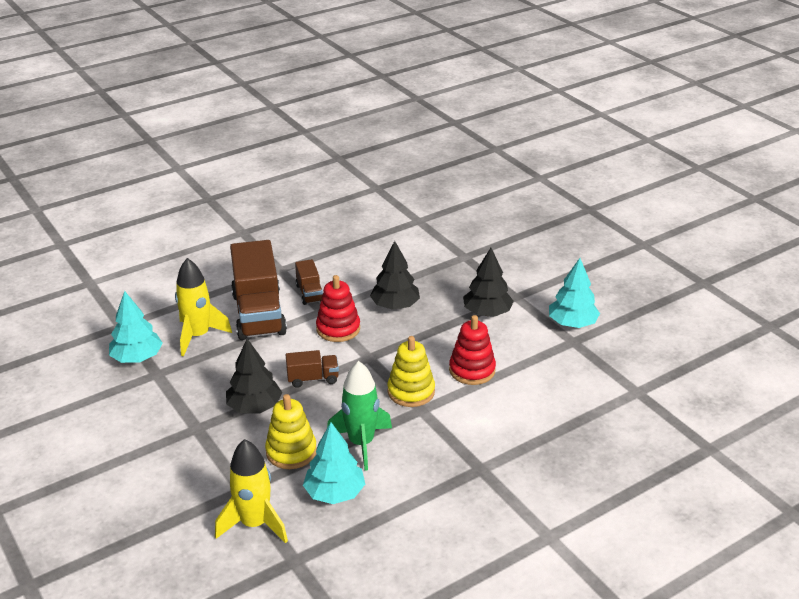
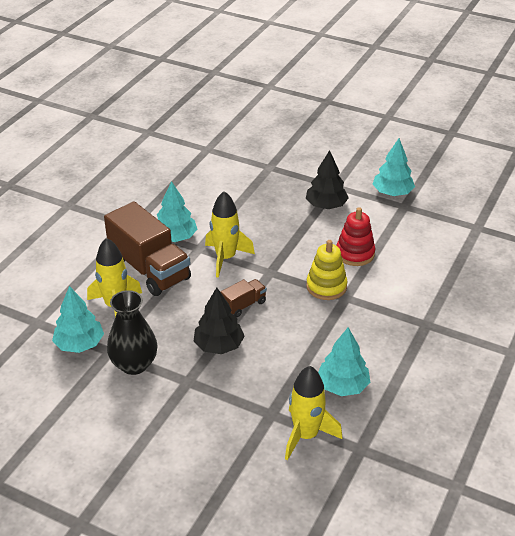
camera: 30 degrees left, 5 degrees up
yellow stacking toy [265,394,317,469] -> none
brown truck [295,259,323,305] -> turquoise tree [157,181,197,242]
red stacking toy [316,275,360,342] -> yellow rocket [205,191,255,278]
green rocket [327,361,392,471] -> none
black tree [370,241,420,310] -> none
none -> black vase [107,290,158,375]

